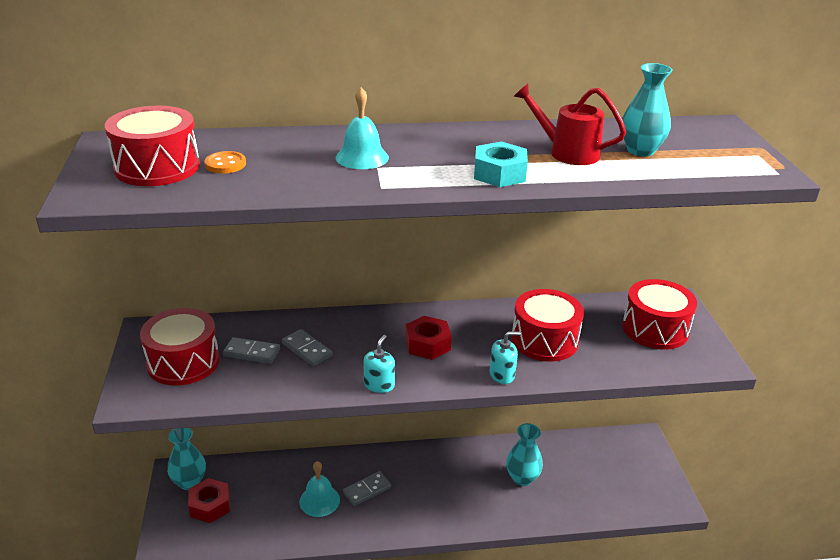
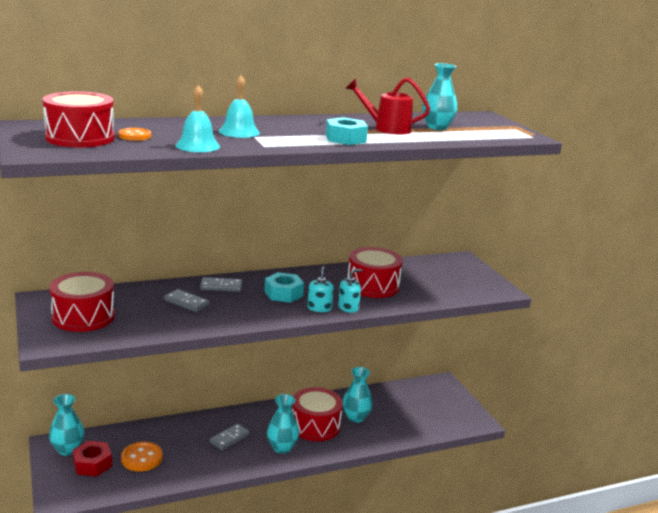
camera: 15 degrees left, 10 degrees down
grey domino [223,337,280,364] -> grey domino moved to [200,277,243,292]
turquoise bell [299,461,340,517] -> turquoise bell moved to [175,85,220,152]
turquoise soap dispenser [363,335,395,393] -> turquoise soap dispenser moved to [307,266,334,312]
red nut [405,316,452,360] -> turquoise nut [264,272,304,303]
red drum [622,279,697,349] -> red drum moved to [292,387,343,441]
none -> orange button [121,441,163,471]
none -> turquoise vase [267,394,299,454]

